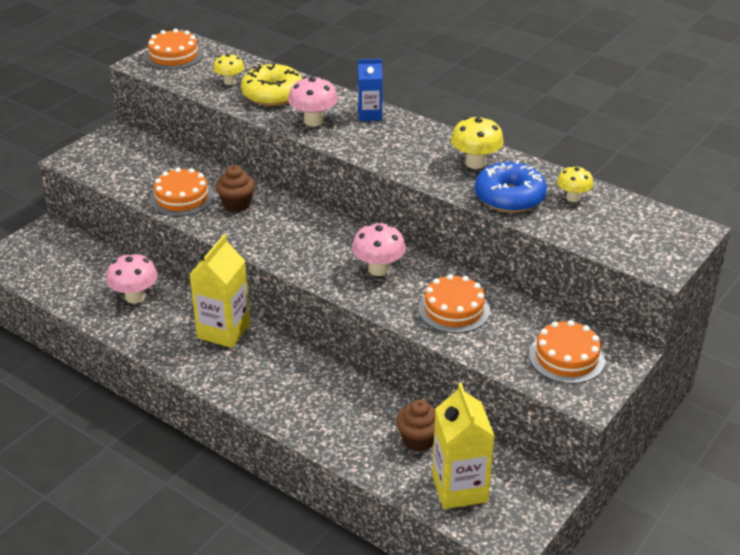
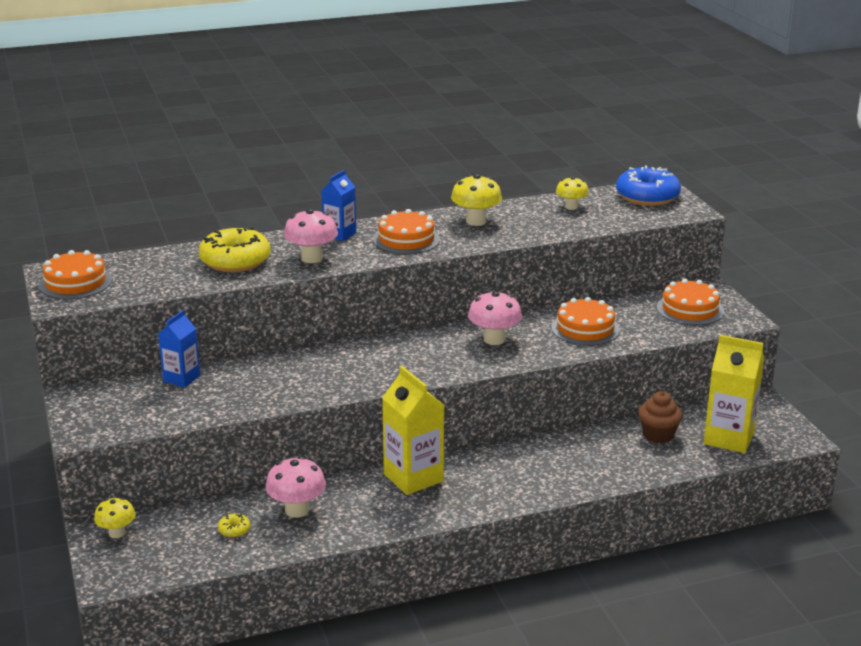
camera: 55 degrees left, 10 degrees down
orange cake [150,168,214,216] -> orange cake moved to [373,209,440,254]
yellow mushroom [213,53,244,85] -> yellow mushroom moved to [94,497,136,538]
brown cupcake [216,165,255,212] -> none
blue donut [475,160,547,213] -> blue donut moved to [616,166,681,206]
none -> blue carton [158,310,200,388]
none -> yellow donut [218,514,250,538]

